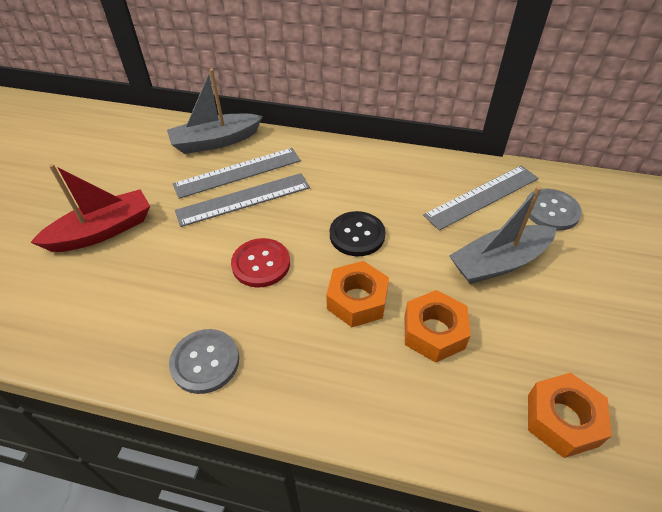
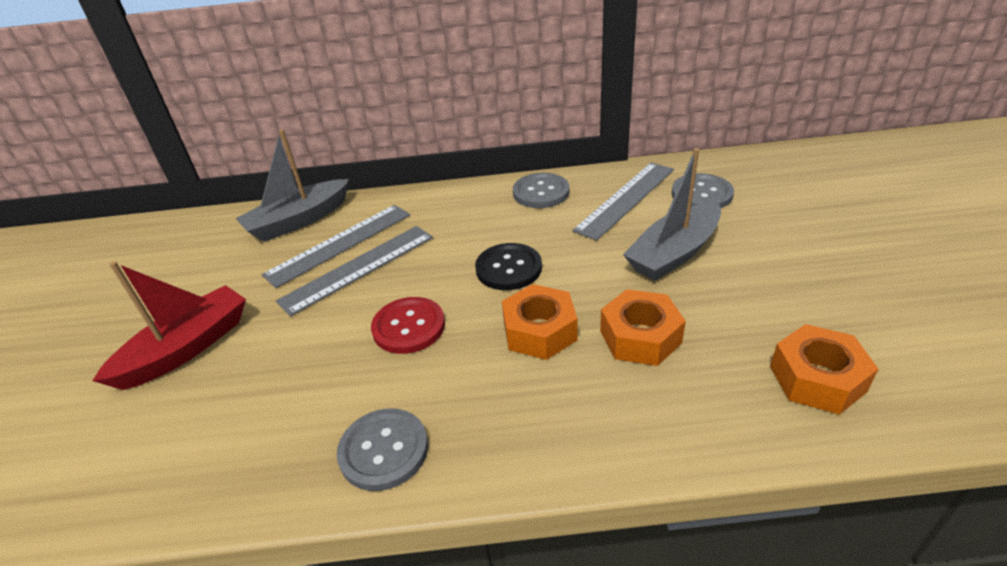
camera: 15 degrees left, 10 degrees down
none -> grey button [513,173,570,208]

